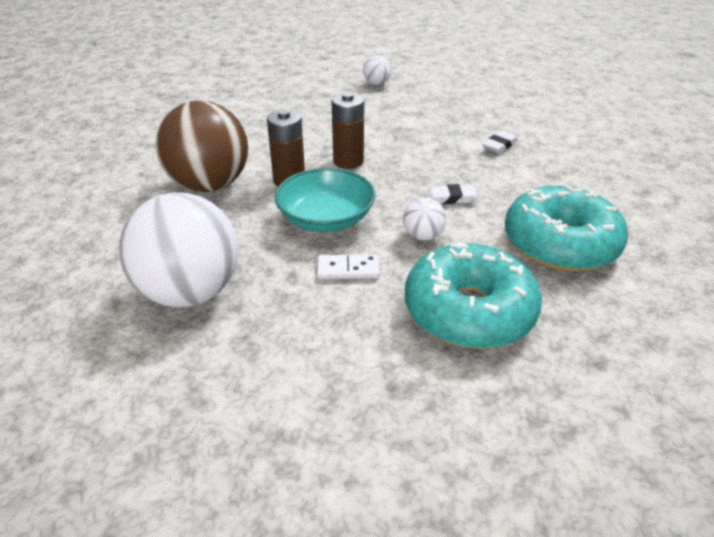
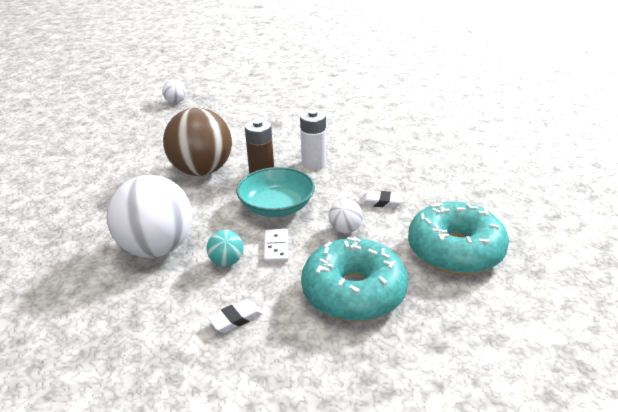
camera: 15 degrees right, 5 degrees down
white domino [317,254,379,279] -> white domino turned 75 degrees clockwise [264,229,288,263]
brown battery [331,92,364,169] -> white battery [300,110,326,170]
white ball [363,55,391,85] -> white ball moved to [162,79,186,103]
white eraser [482,131,518,154] -> white eraser moved to [208,299,263,333]
none -> turquoise ball [206,230,243,267]

